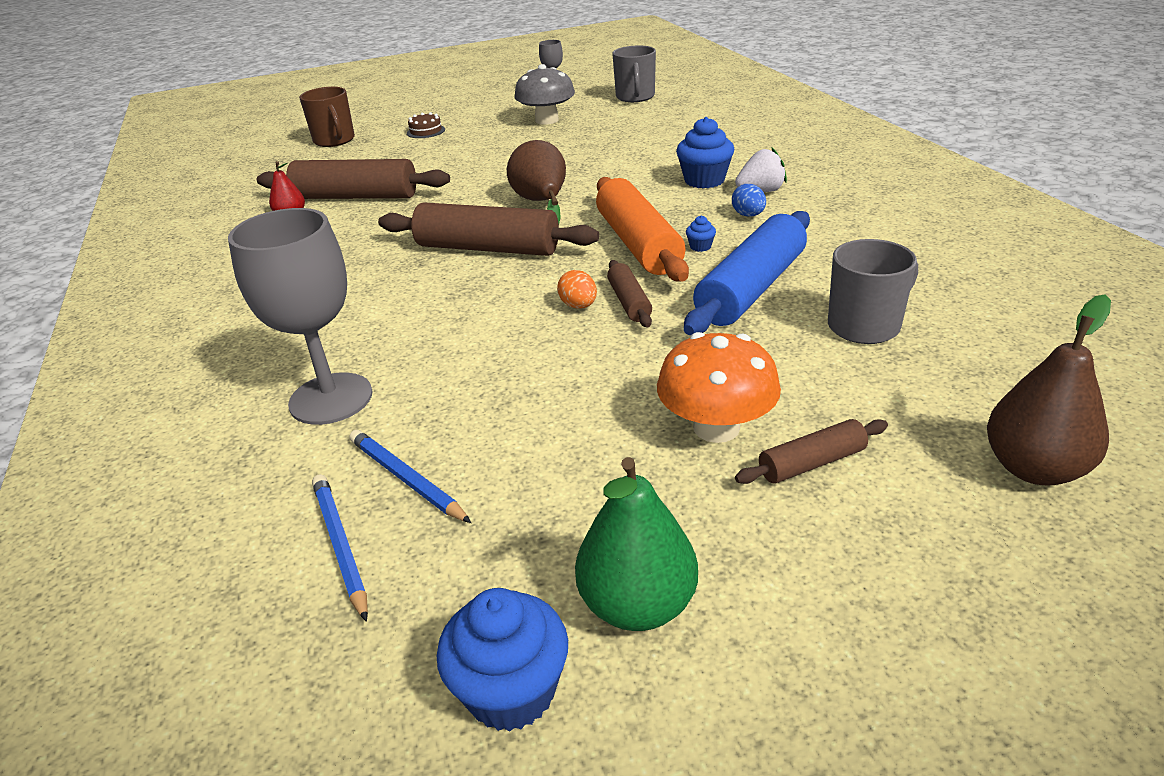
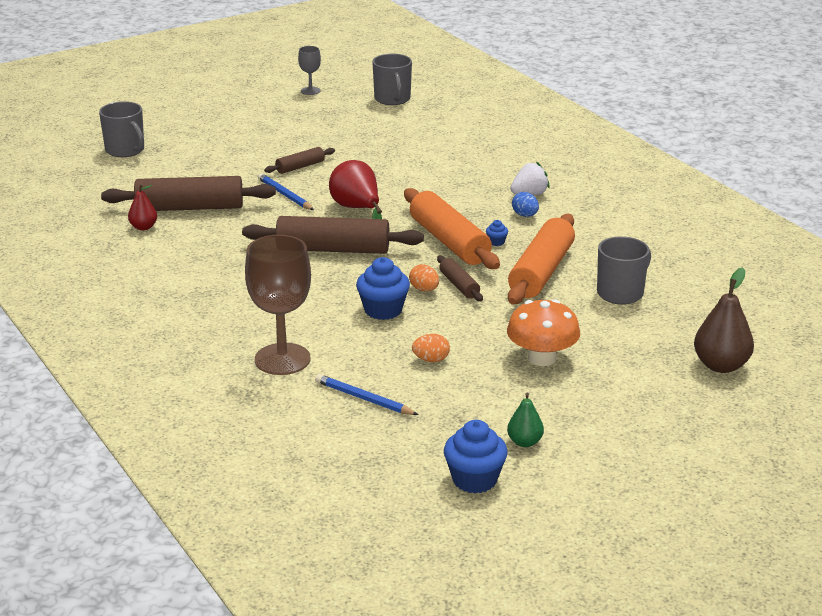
camera: 15 degrees left, 5 degrees down
grey goblet [228,208,373,425] -> brown goblet [245,235,311,375]
brown mug [299,87,355,147] -> grey mug [99,101,144,157]
blue pencil [312,474,368,622] -> blue pencil moved to [257,173,314,210]
brown cake [407,112,445,138] -> none
brown pear [507,140,566,224] -> red pear [329,160,382,219]
grey mushroom [514,64,575,125] -> none
green pear [575,457,698,631] -> green pear [507,392,544,447], size x0.58
blue cupcake [676,117,734,188] -> blue cupcake moved to [356,257,410,320]
blue rolling pin [684,211,810,335] -> orange rolling pin [508,214,575,304]
brown rolling pin [735,419,888,484] -> brown rolling pin moved to [264,147,335,174]
none -> orange egg [412,334,450,362]

